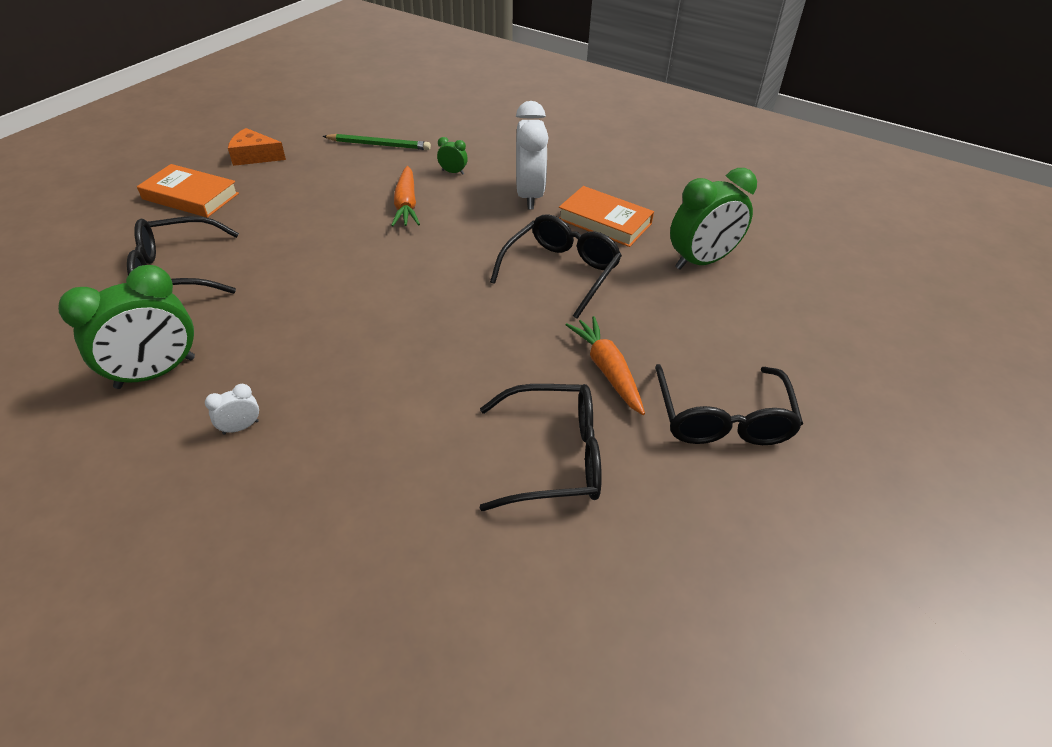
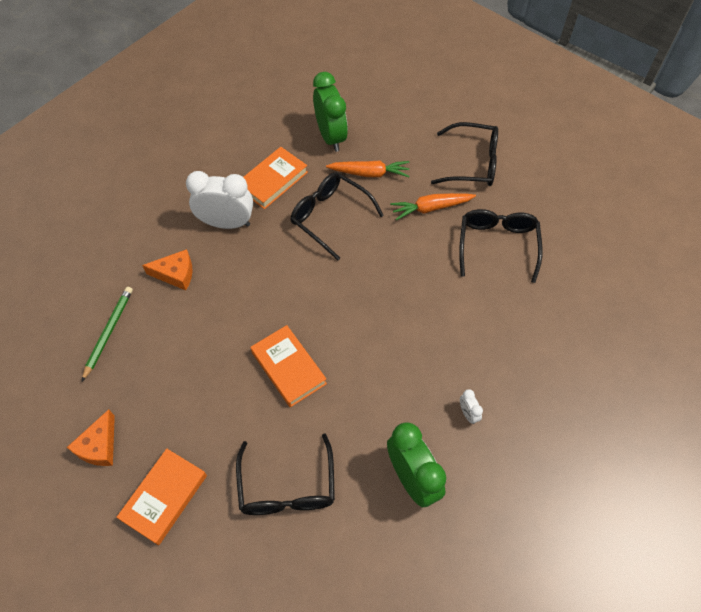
camera: 80 degrees left, 15 degrees up
orange carrot [391,166,420,226] -> orange carrot moved to [326,161,410,177]
green clock [437,137,468,175] -> orange cheese [142,249,193,290]
none -> orange book [250,325,327,407]

